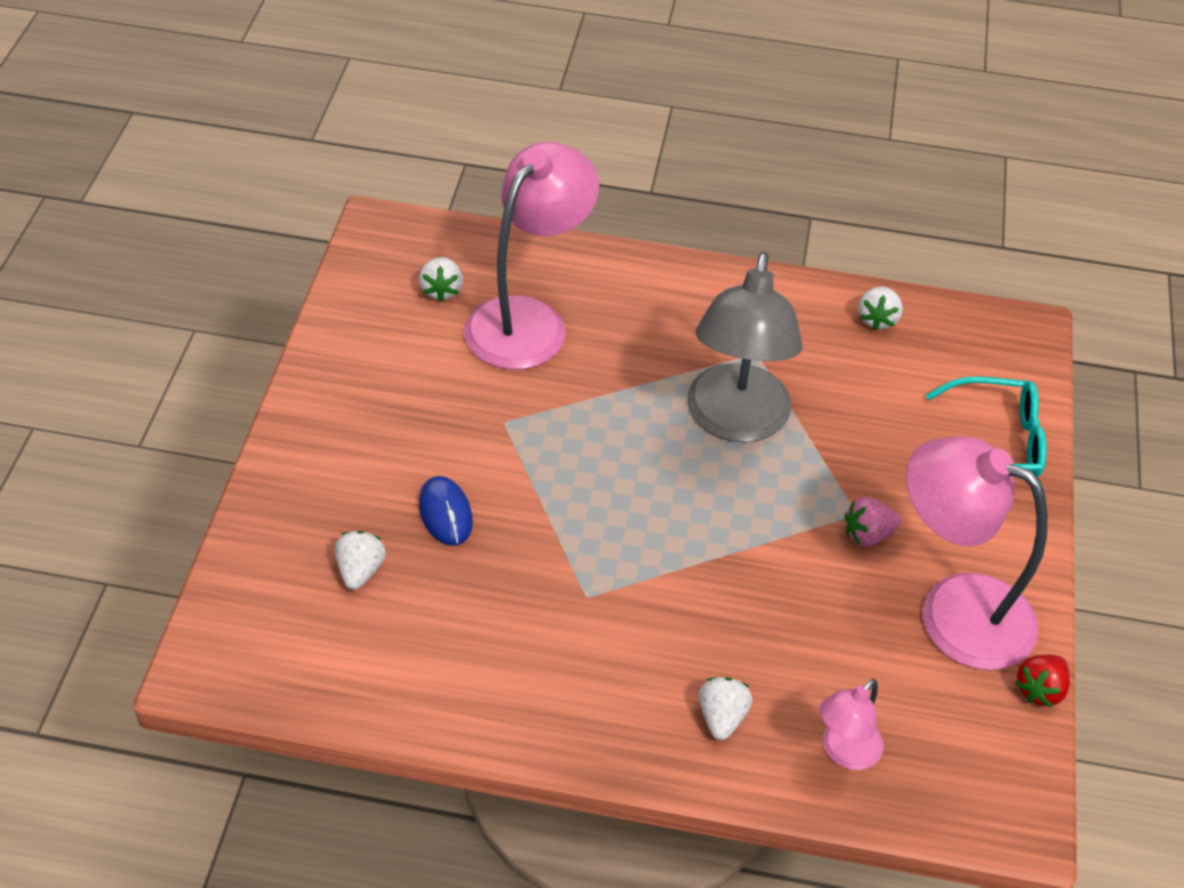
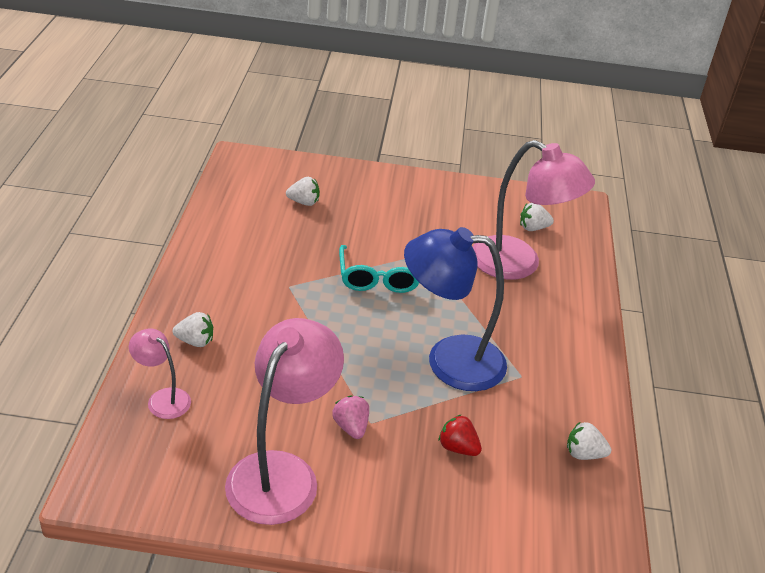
camera: 85 degrees right, 10 degrees down
blue mouse [419,476,473,546] -> none
grey lamp [687,252,803,442] -> blue lamp [404,227,507,391]
turquoise glasses [926,376,1047,477] -> turquoise glasses moved to [339,245,419,293]
red strawberry [1015,654,1070,707] -> red strawberry moved to [438,414,482,456]

